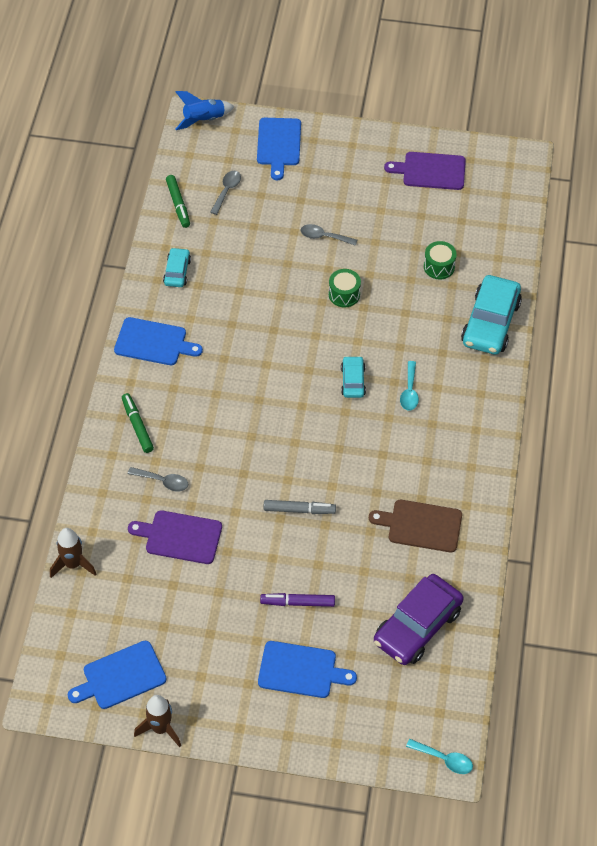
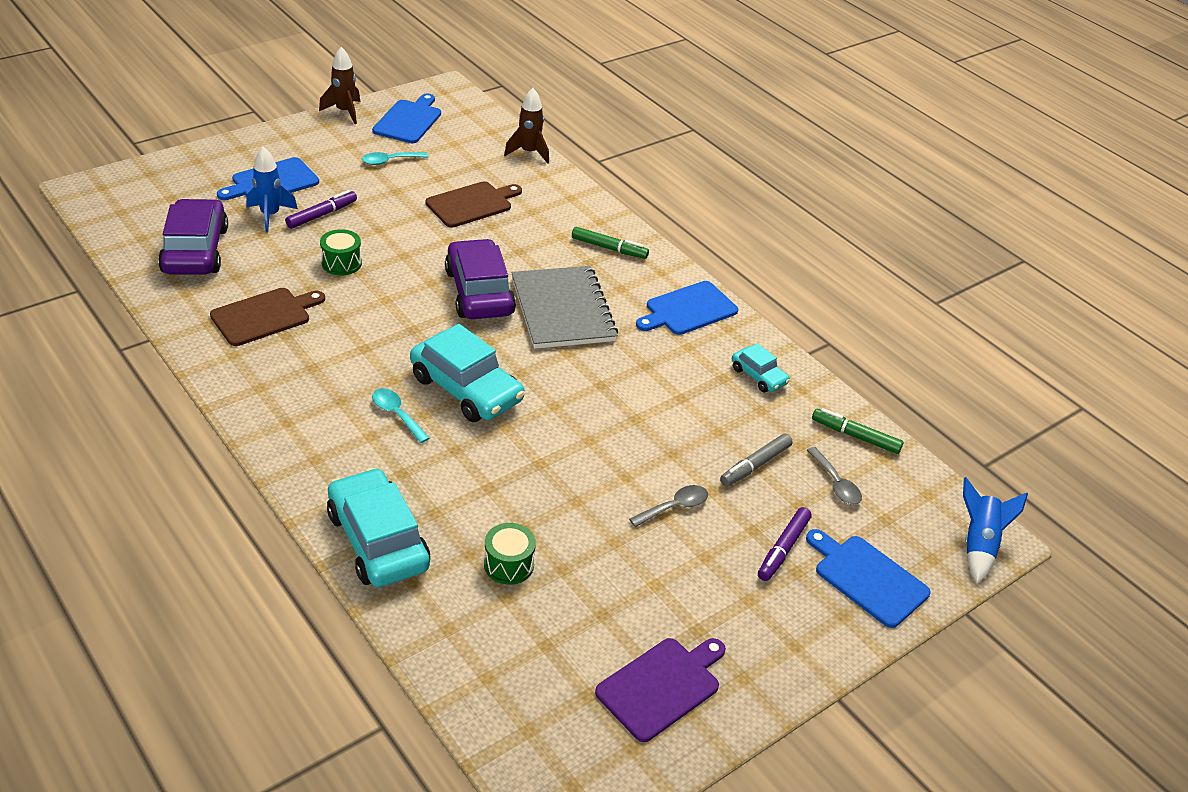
camera: 130 degrees right, 15 degrees down
grey spoon [128,467,188,491] -> none
purple cutting board [128,510,222,564] -> brown cutting board [426,181,522,228]
grey marker [263,500,336,514] -> grey marker moved to [720,433,793,487]
green drum [329,269,361,307] -> green drum moved to [320,229,362,276]
turquoise car [341,356,366,398] -> turquoise car [410,324,525,422], size x1.92
turquoise spoon [406,739,473,774] -> turquoise spoon moved to [362,152,428,165]
none -> blue rocket [246,147,298,232]
none -> purple car [445,239,516,319]
none -> grey notebook [511,266,618,349]
none -> purple marker [758,507,812,581]

